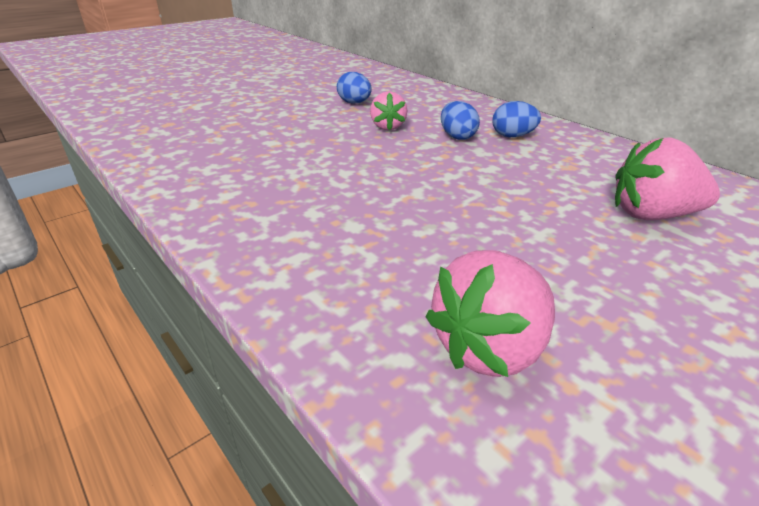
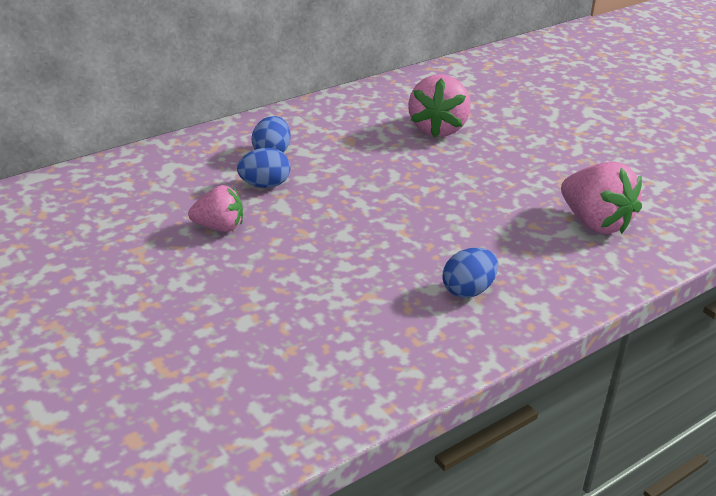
camera: 85 degrees left, 0 degrees up
blue egg [337,72,372,104] -> blue egg moved to [443,248,498,298]

